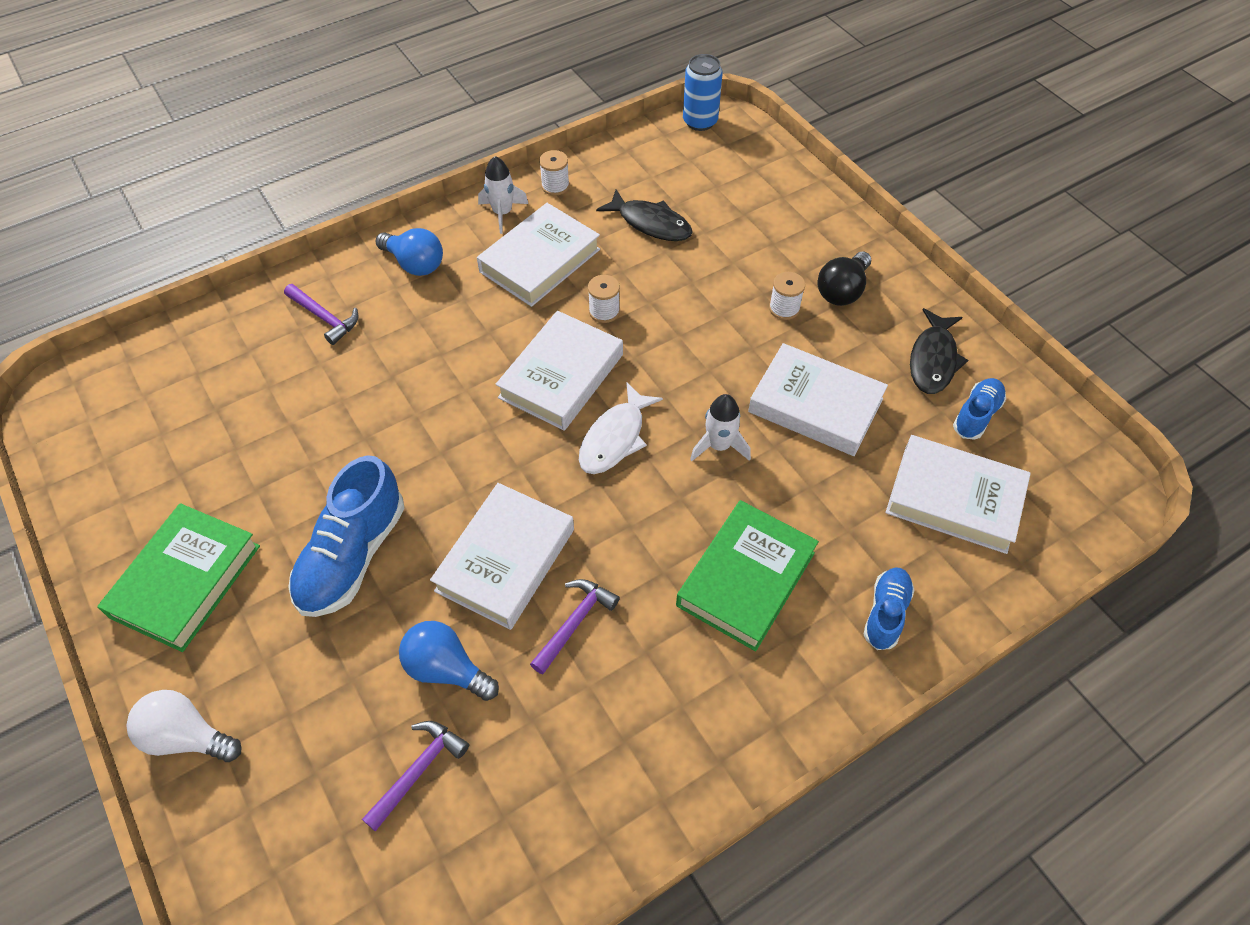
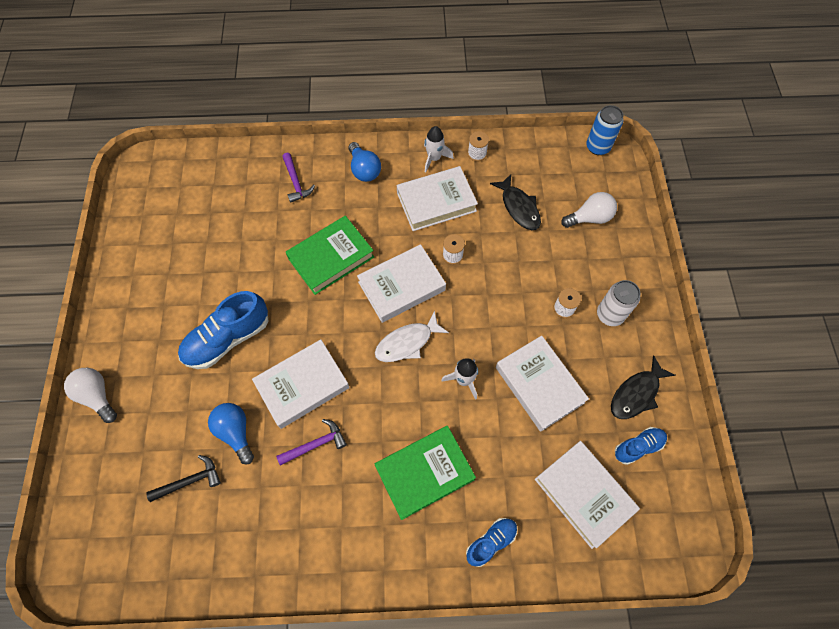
camera: 30 degrees right, 10 degrees up
green book [97,503,260,652] -> green book moved to [286,216,374,295]
purple hammer [362,721,469,832] -> black hammer [146,455,221,502]
black light bulb [818,251,871,306] -> white can [597,280,640,326]
none -> white light bulb [561,192,617,228]

